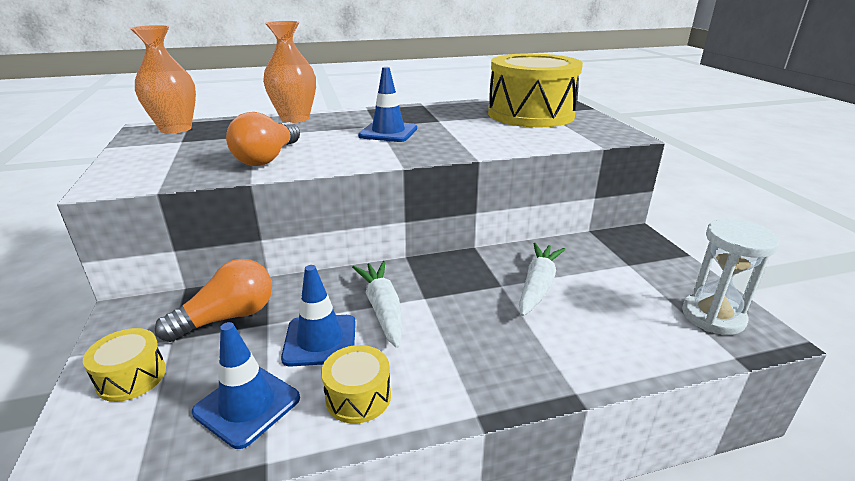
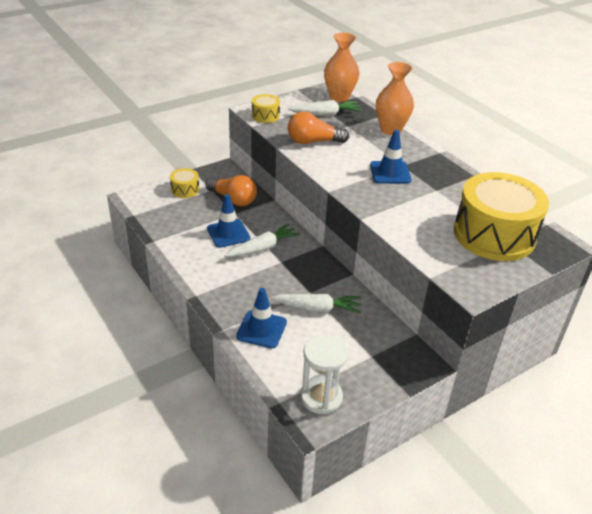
camera: 70 degrees right, 10 degrees up
blue traffic cone [192,322,300,449] -> blue traffic cone moved to [236,288,287,348]
yellow drum [321,345,391,424] -> yellow drum moved to [252,94,280,123]
none -> white carrot [288,100,362,116]

